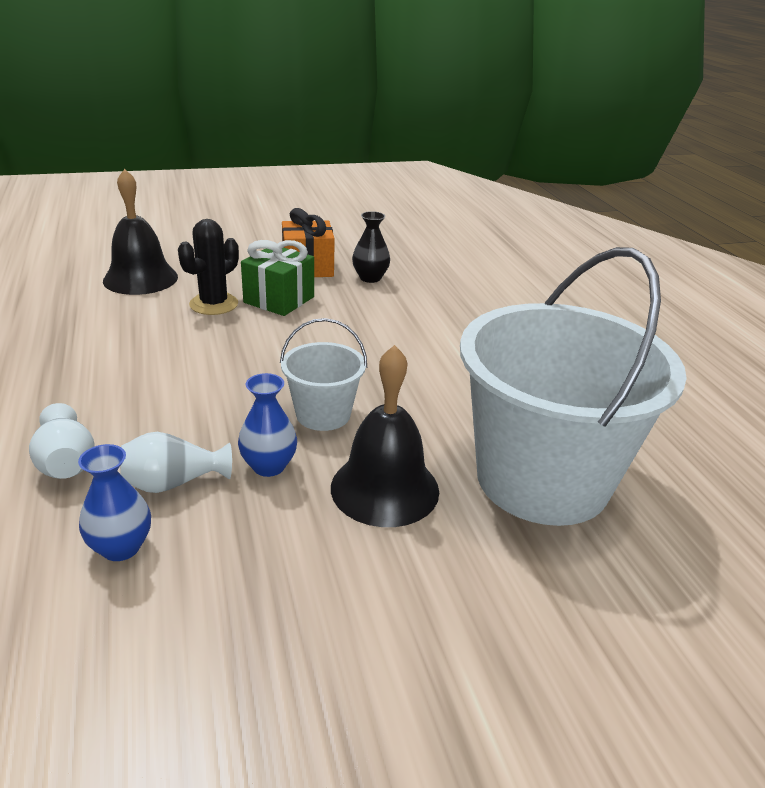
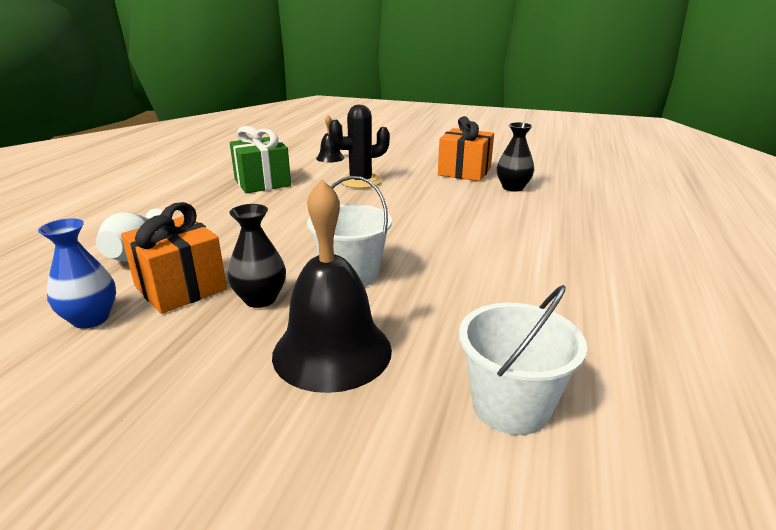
camera: 35 degrees right, 5 degrees down
black bell [103,169,178,295] -> black bell [316,115,344,163], size x0.49
white vase [121,432,232,493] -> orange gift [121,202,227,314]
blue vase [238,373,297,477] -> black vase [228,204,286,308]
green gift [241,240,314,316] -> green gift moved to [230,126,291,193]
white bucket [460,247,687,526] -> white bucket [459,285,587,435], size x0.45

